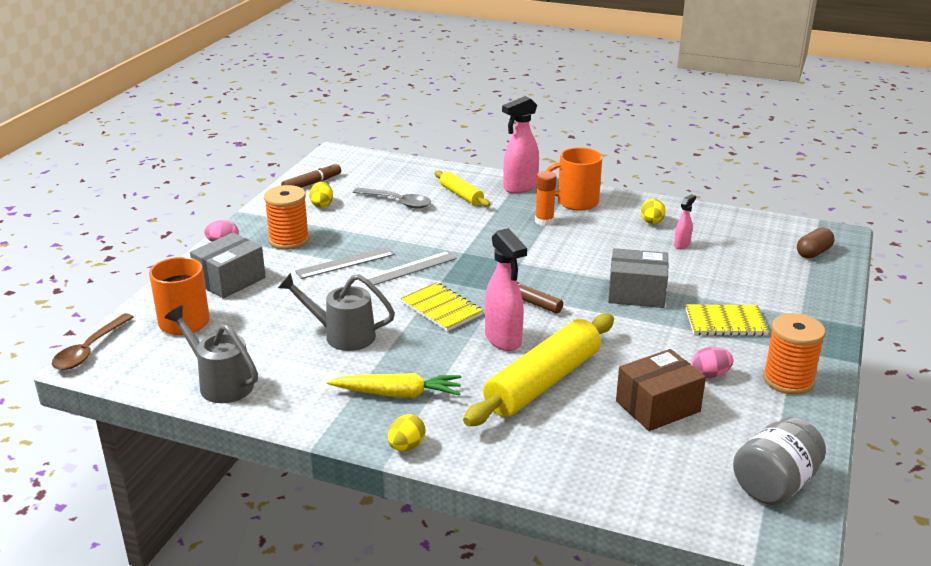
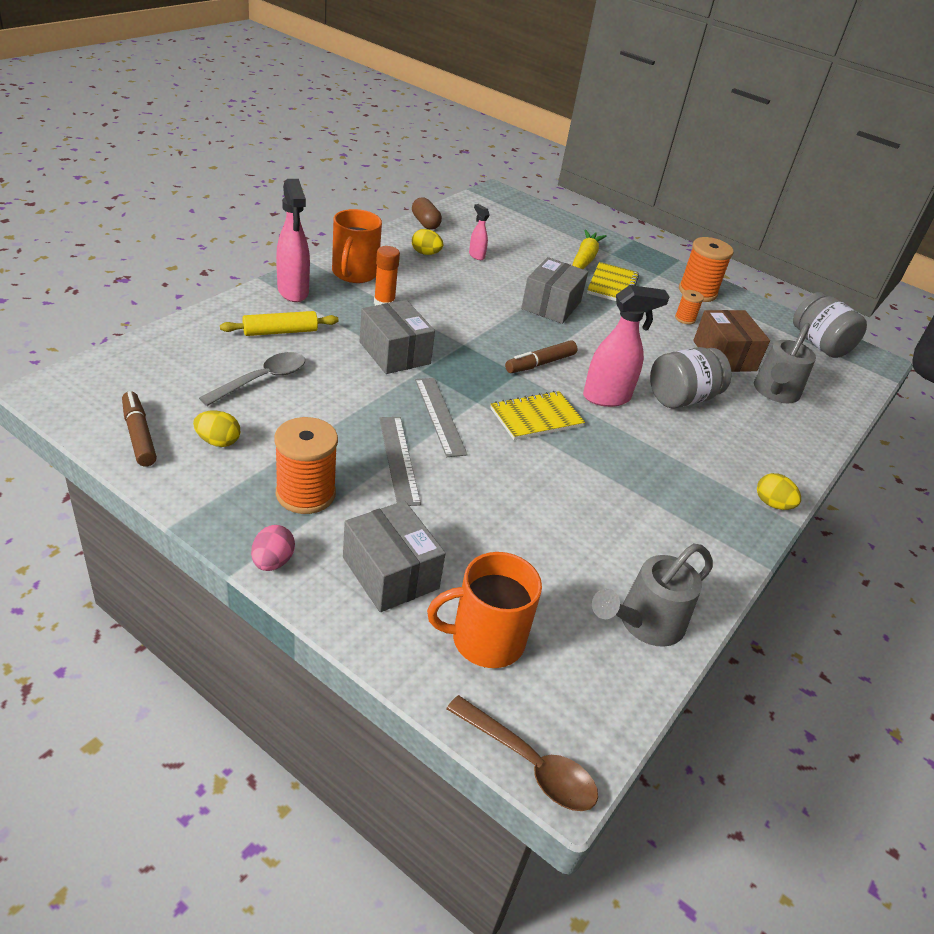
camera: 80 degrees left, 10 degrees up
grey watering can [278,273,395,351] -> grey watering can moved to [754,323,816,403]
yellow carrot [327,373,461,397] -> yellow carrot moved to [572,230,607,269]
yellow rolling pin [463,314,614,426] -> grey jar [650,347,731,408]
pink egg [692,347,734,378] -> orange spool [675,290,704,324]
brown capsule [797,228,834,259] -> brown capsule moved to [412,197,442,229]
none -> grey box [360,300,435,374]

